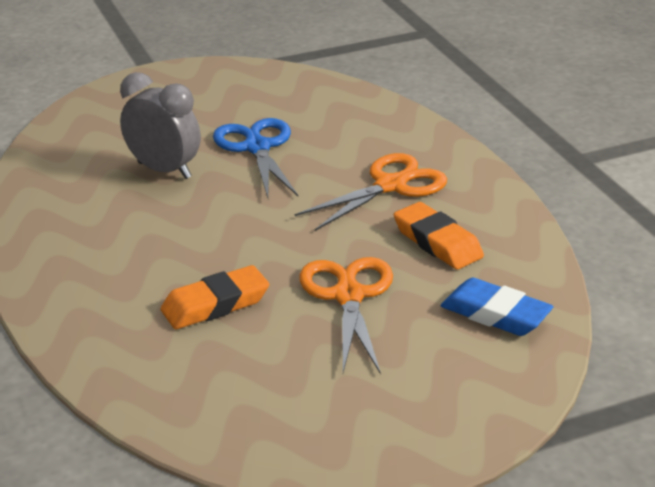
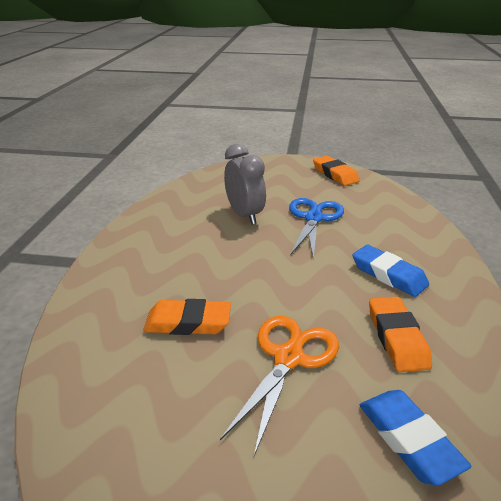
camera: 30 degrees right, 0 degrees up
orange scissors [295,153,447,231] -> blue eraser [352,245,429,297]
none -> orange eraser [313,156,360,186]

